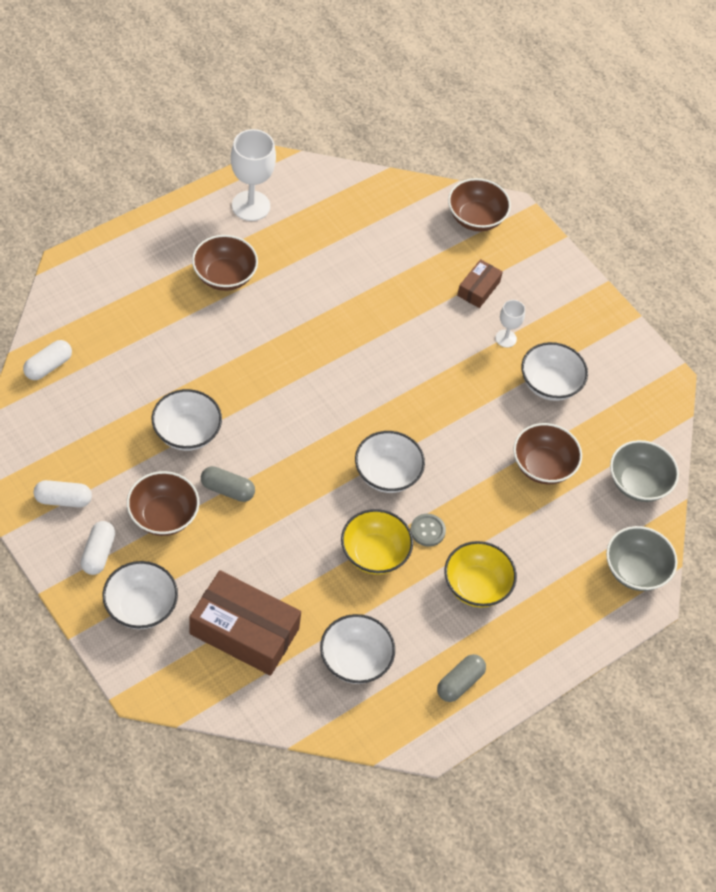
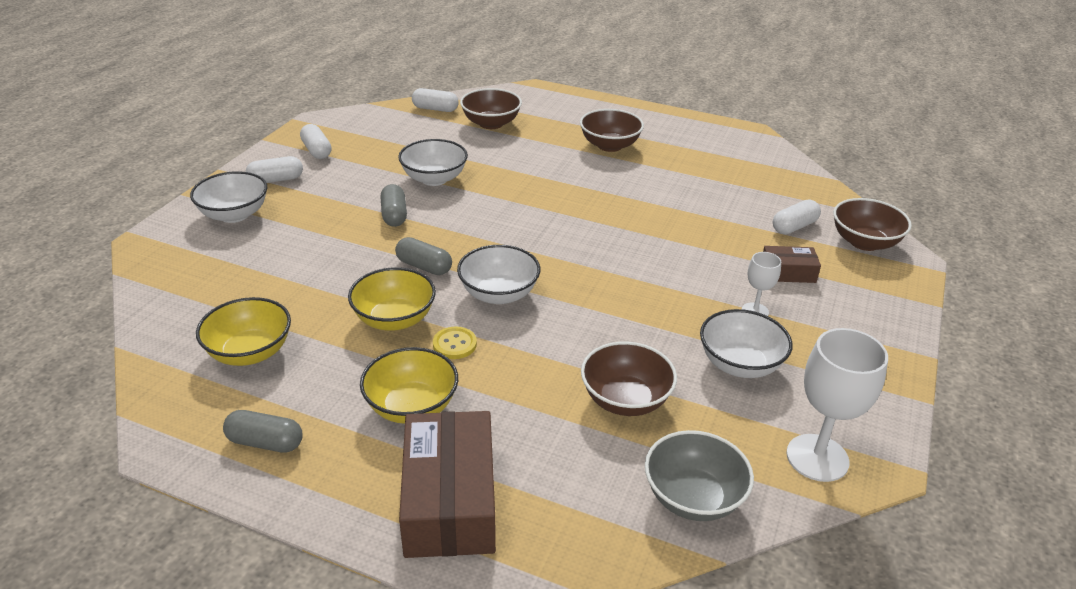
camera: 65 degrees right, 20 degrees down
brown bowl [127,471,199,536] -> brown bowl moved to [460,88,522,129]
brown box [189,570,301,676] -> brown box moved to [399,411,496,558]
white goblet [231,129,276,221] -> white goblet moved to [786,328,888,482]
white bowl [320,614,395,684] -> yellow bowl [196,297,291,366]
grey button [410,514,446,547] -> yellow button [433,326,477,359]
grey bowl [606,526,677,591] -> none
none -> grey capsule [395,237,452,275]
none -> white capsule [773,200,821,234]

